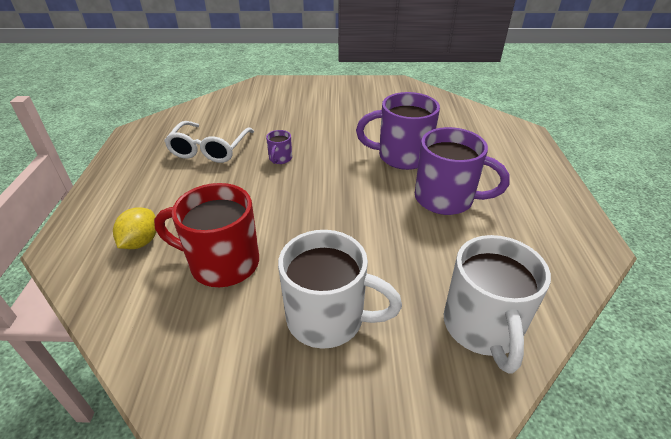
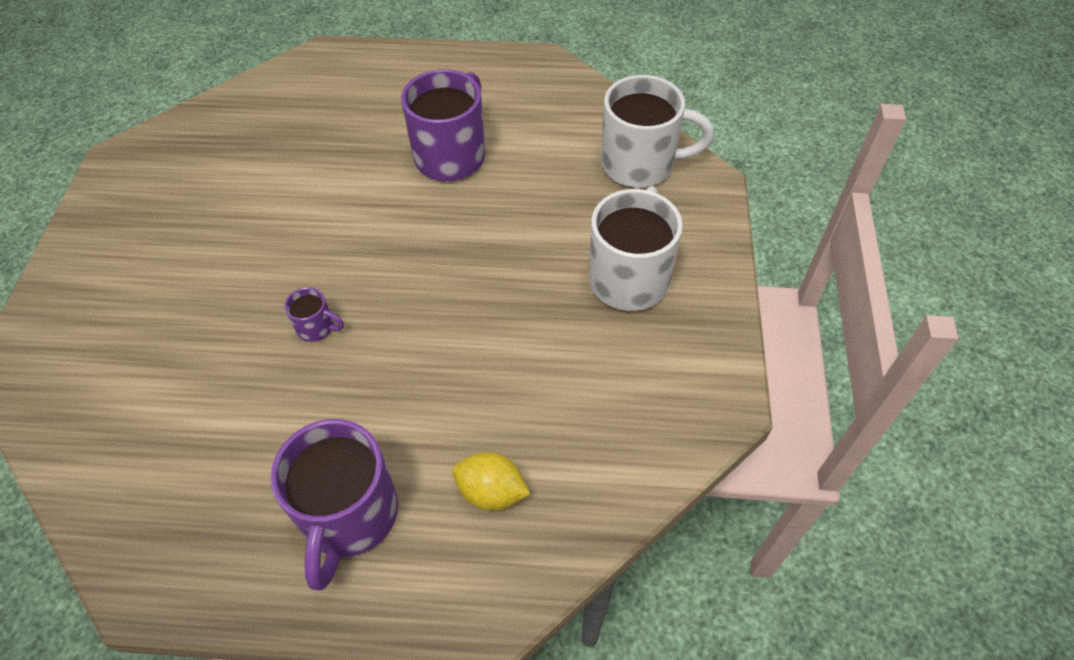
camera: 85 degrees left, 15 degrees up
red mug [154,183,259,287] -> none
white glasses [164,121,254,163] -> none
purple mug [356,92,440,170] -> purple mug moved to [271,419,398,591]

